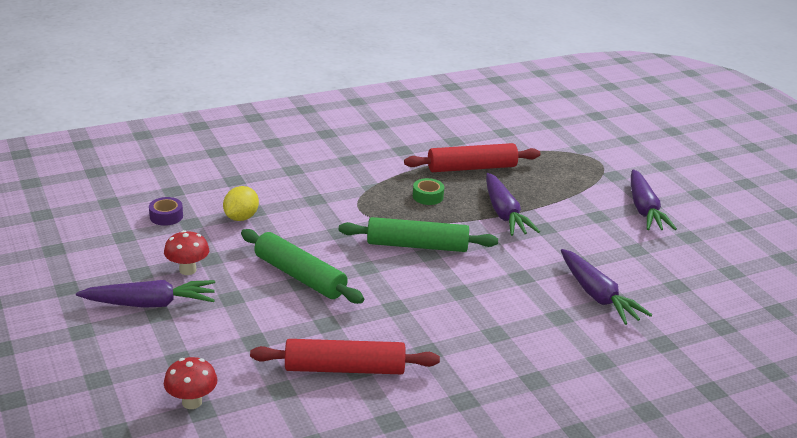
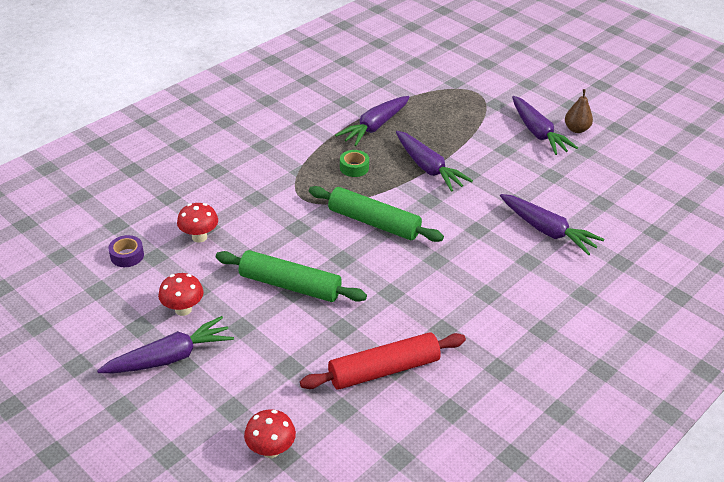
camera: 20 degrees left, 10 degrees up
yellow lemon [223,186,259,221] -> red mushroom [177,203,218,243]
green rolling pin [339,217,498,252] -> green rolling pin turned 45 degrees clockwise [309,186,444,242]
red rolling pin [404,143,540,172] -> purple carrot [335,96,409,146]
none -> brown pear [565,89,593,133]

